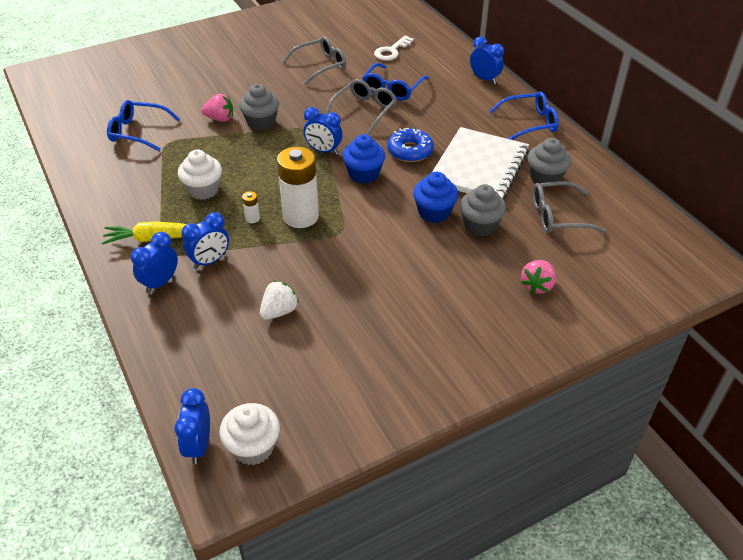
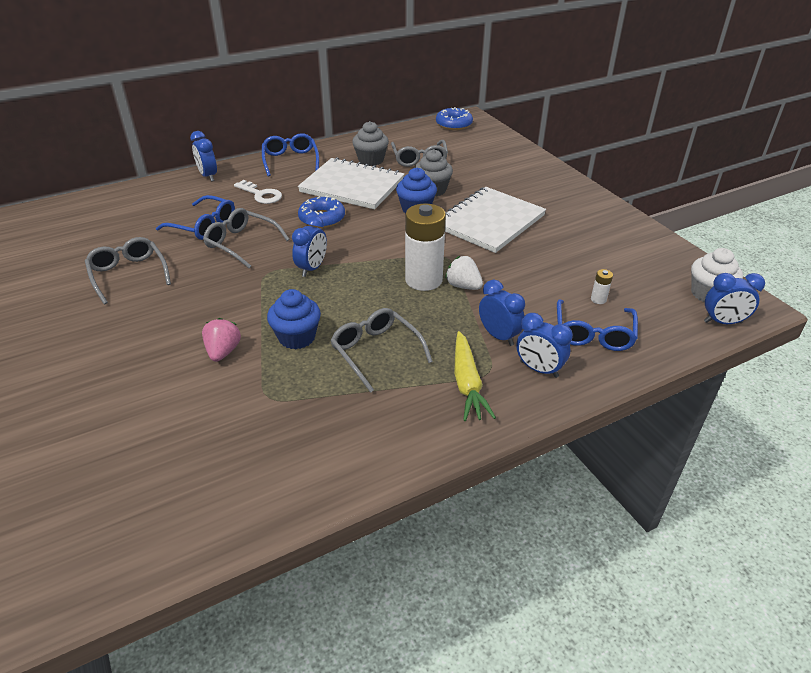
camera: 90 degrees left, 5 degrees down
blue glasses [107,100,180,151] -> blue glasses moved to [557,299,638,351]
white cupcake [178,149,222,200] -> grey glasses [330,308,433,393]
grey cupcake [239,84,279,131] -> none
white battery [242,191,260,223] -> white battery moved to [591,269,613,304]
white strawberry [260,281,299,320] -> white strawberry moved to [445,256,483,290]
blue cupcake [342,134,385,184] -> blue cupcake moved to [267,289,321,349]
white key [374,35,414,61] -> white key moved to [234,180,282,204]
blue clock [470,36,504,84] -> blue clock turned 75 degrees counterclockwise [190,131,217,181]
pink strawberry [521,260,556,294] -> none
none -> blue donut [436,107,473,130]
none -> white notebook [445,187,546,253]

